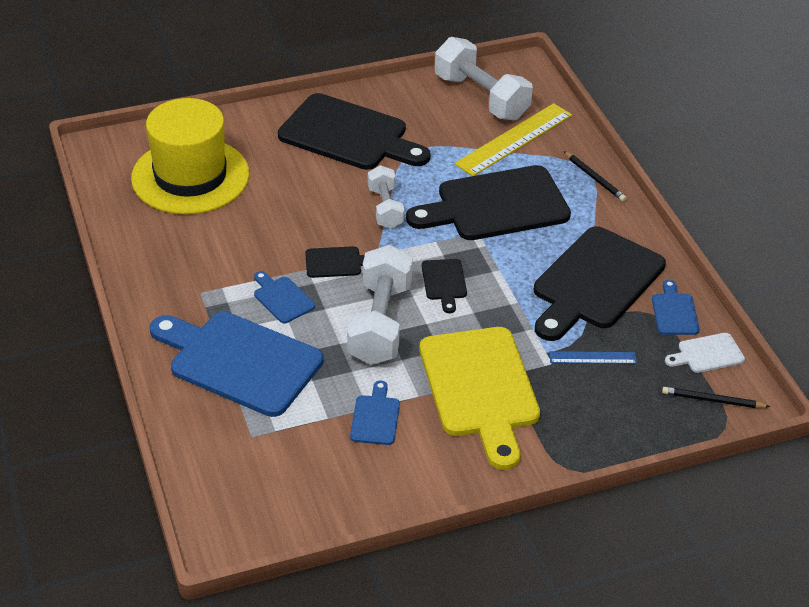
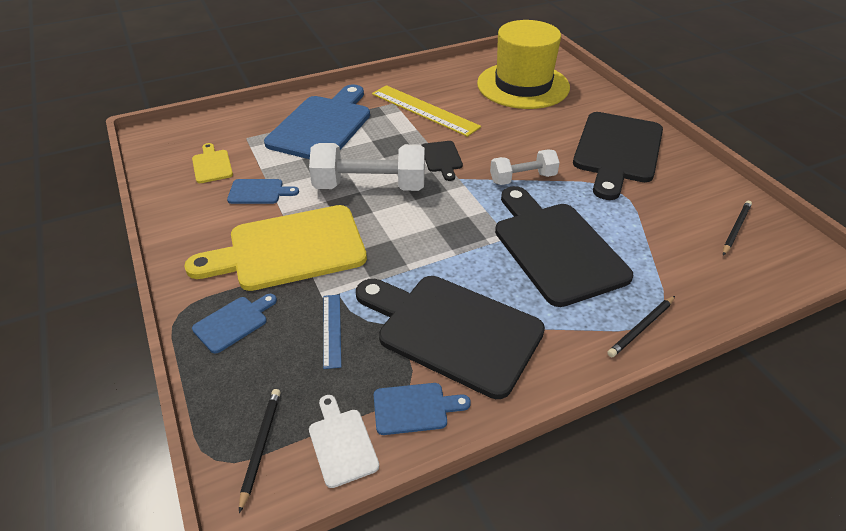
camera: 85 degrees right, 0 degrees up
blue cutting board [254,271,315,323] -> blue cutting board moved to [192,294,277,354]
black cutting board [422,259,467,313] -> none
white dumbbell [435,37,533,120] -> black pencil [723,201,752,256]
yellow ruler [454,103,572,176] -> yellow ruler moved to [372,85,481,137]
none -> yellow cutting board [192,143,233,183]

